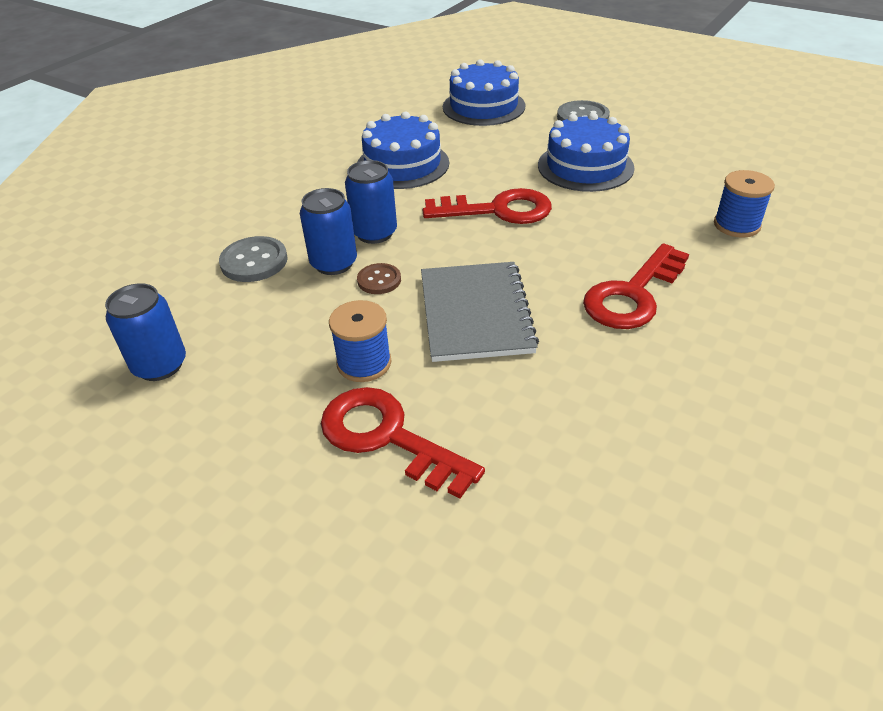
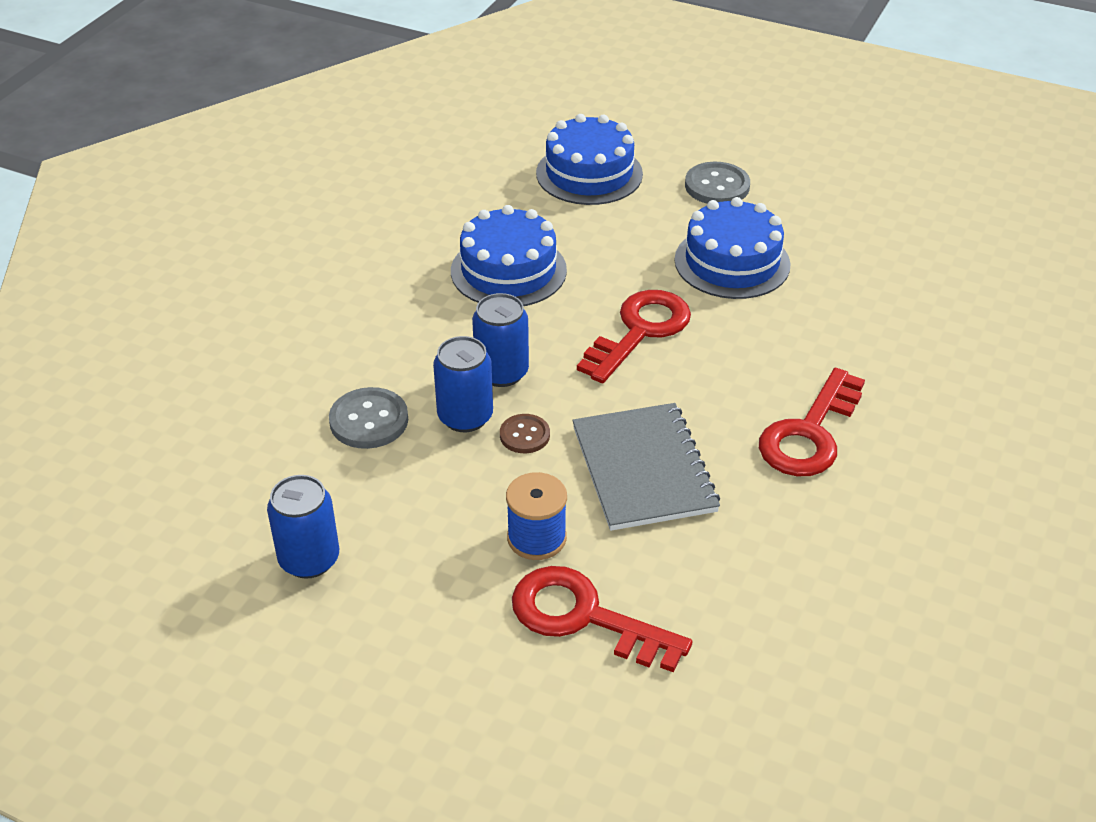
camera: 10 degrees left, 0 degrees up
red key [423,188,552,224] -> red key turned 45 degrees counterclockwise [577,290,691,383]
blue spool [714,170,775,238] -> none

